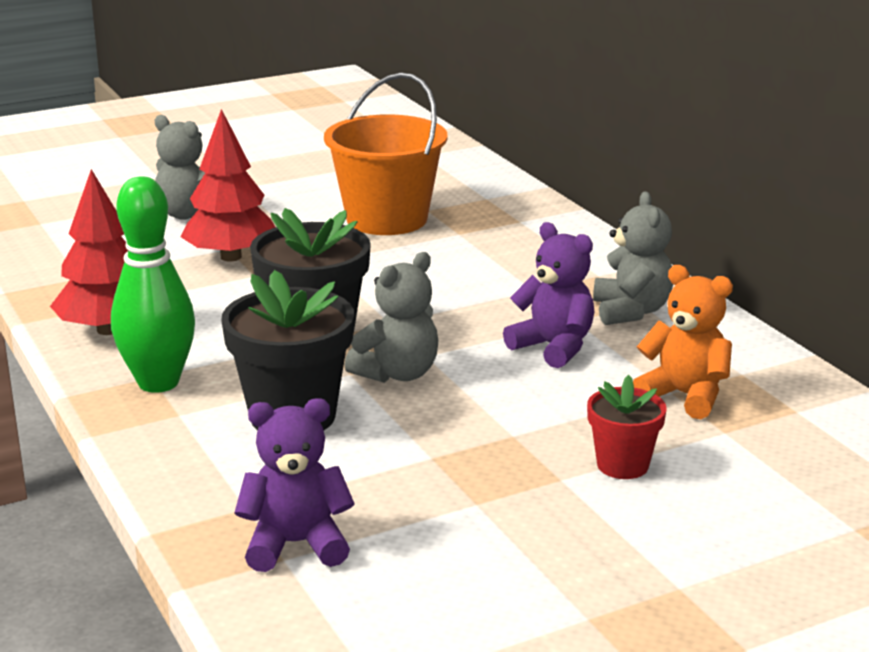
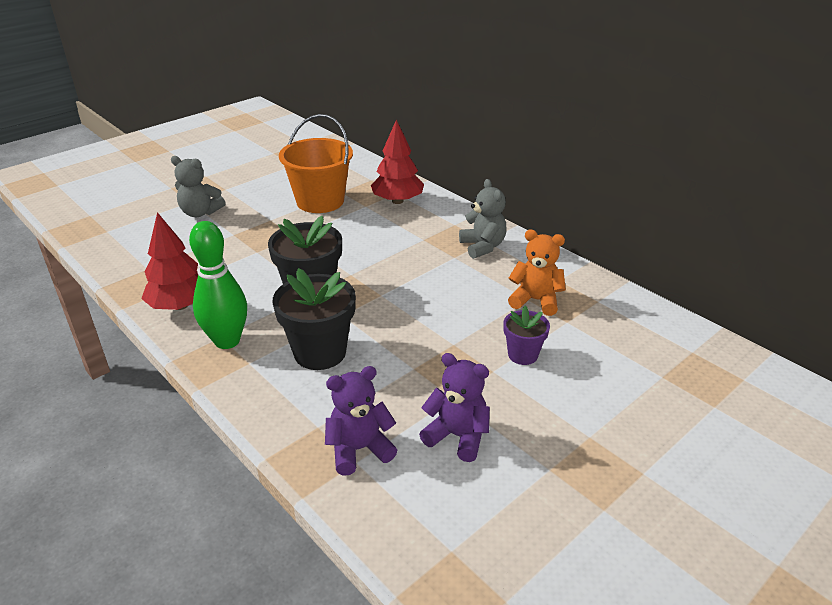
camera: 15 degrees left, 10 degrees up
red tree [181,109,275,262] -> red tree moved to [371,120,424,204]
grey teddy bear [344,252,438,383] -> none
purple teddy bear [503,222,594,368] -> purple teddy bear moved to [419,353,490,462]
red flower pot [587,375,666,479] -> purple flower pot [504,306,550,365]

